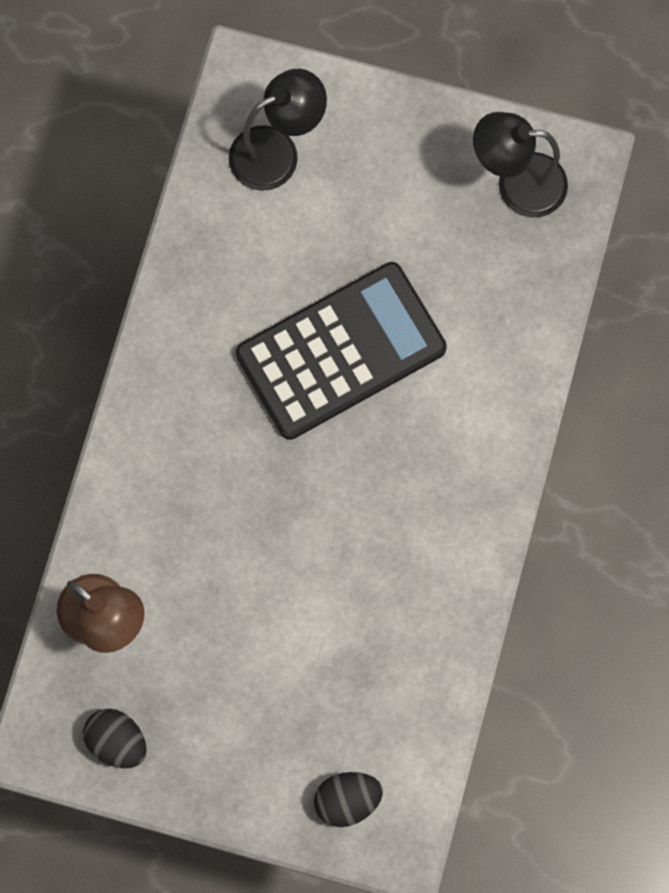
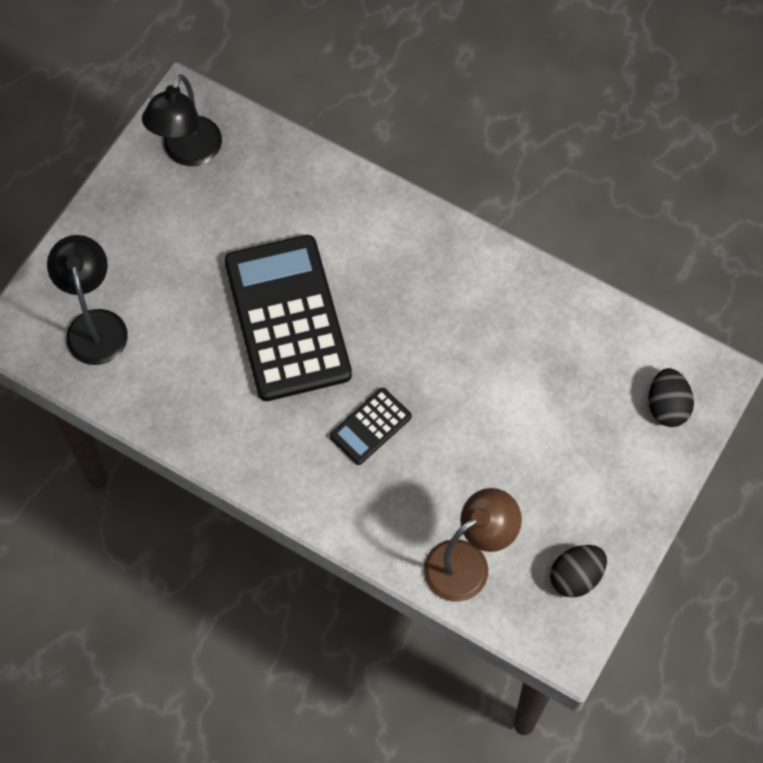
camera: 75 degrees left, 10 degrees down
none -> black calculator [330,388,412,465]

